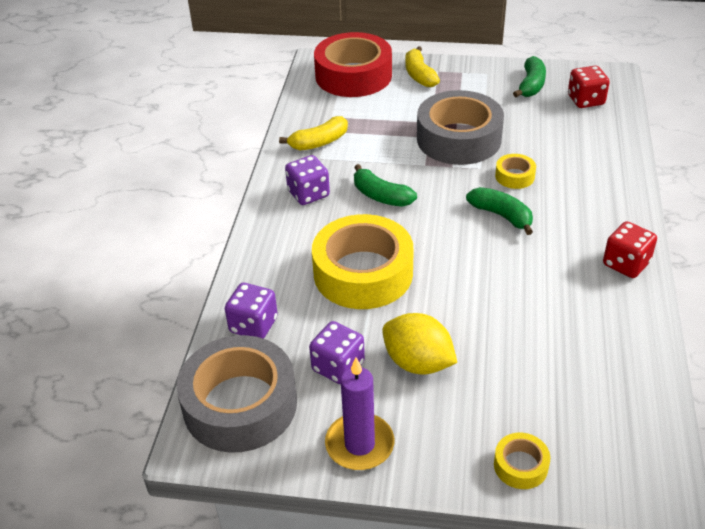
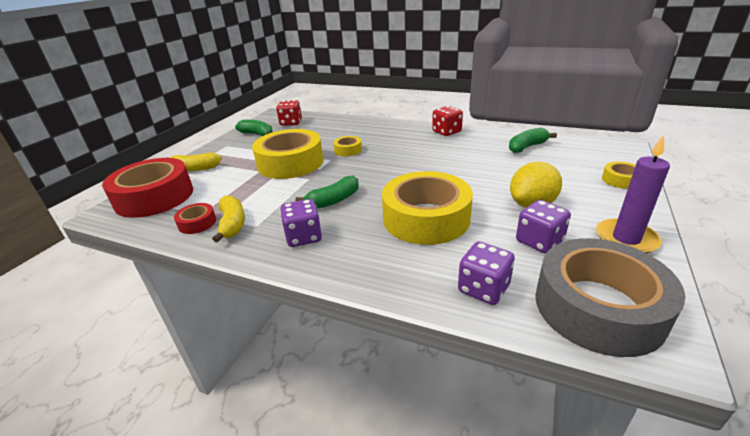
camera: 75 degrees left, 10 degrees down
grey tape [417,90,504,165] -> yellow tape [252,129,324,179]
green banana [466,187,533,235] -> green banana moved to [509,128,557,153]
none -> red tape [174,203,216,234]

